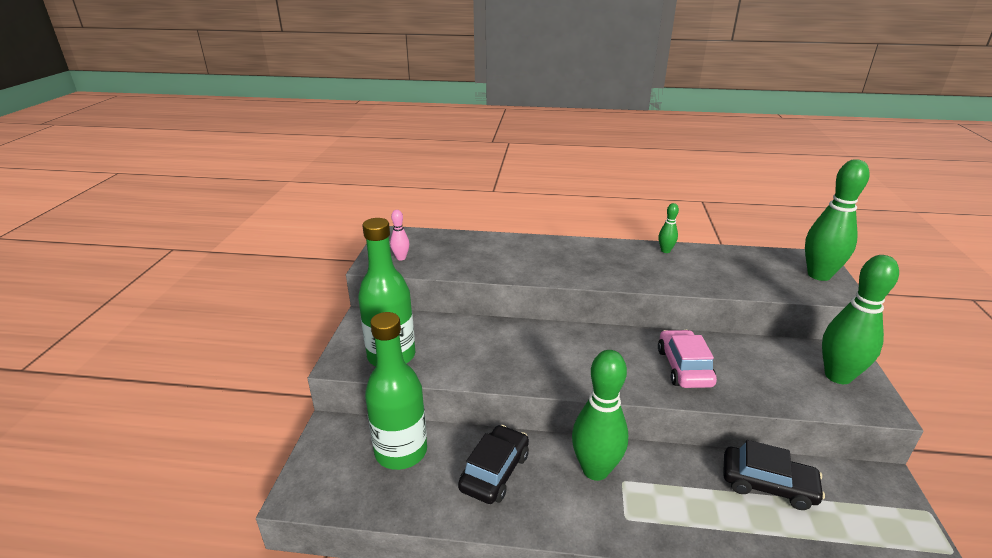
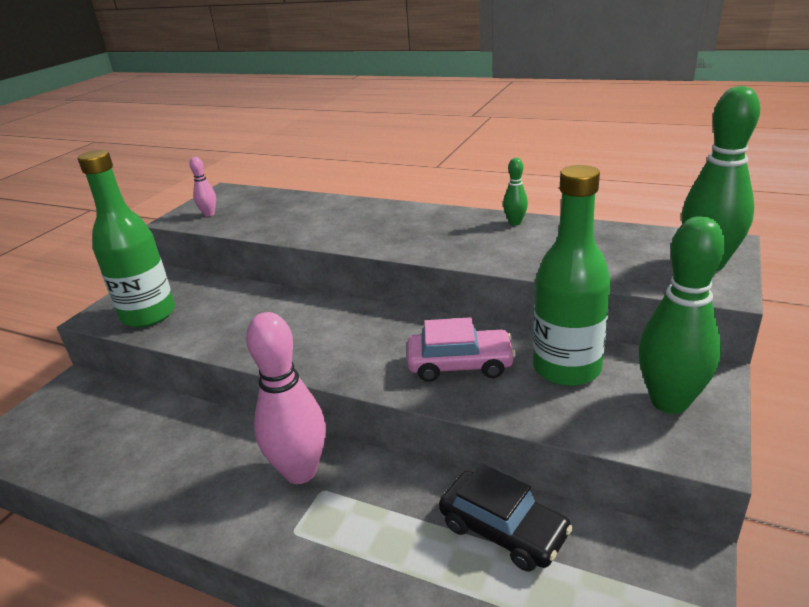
camera: 20 degrees right, 0 degrees up
green bottle [365,312,427,470] -> green bottle moved to [533,165,611,386]
black car [458,425,529,504] -> none
green bowling pin [572,350,628,481] -> pink bowling pin [246,312,326,484]
pink car [658,330,717,388] -> pink car turned 75 degrees clockwise [407,317,516,382]

